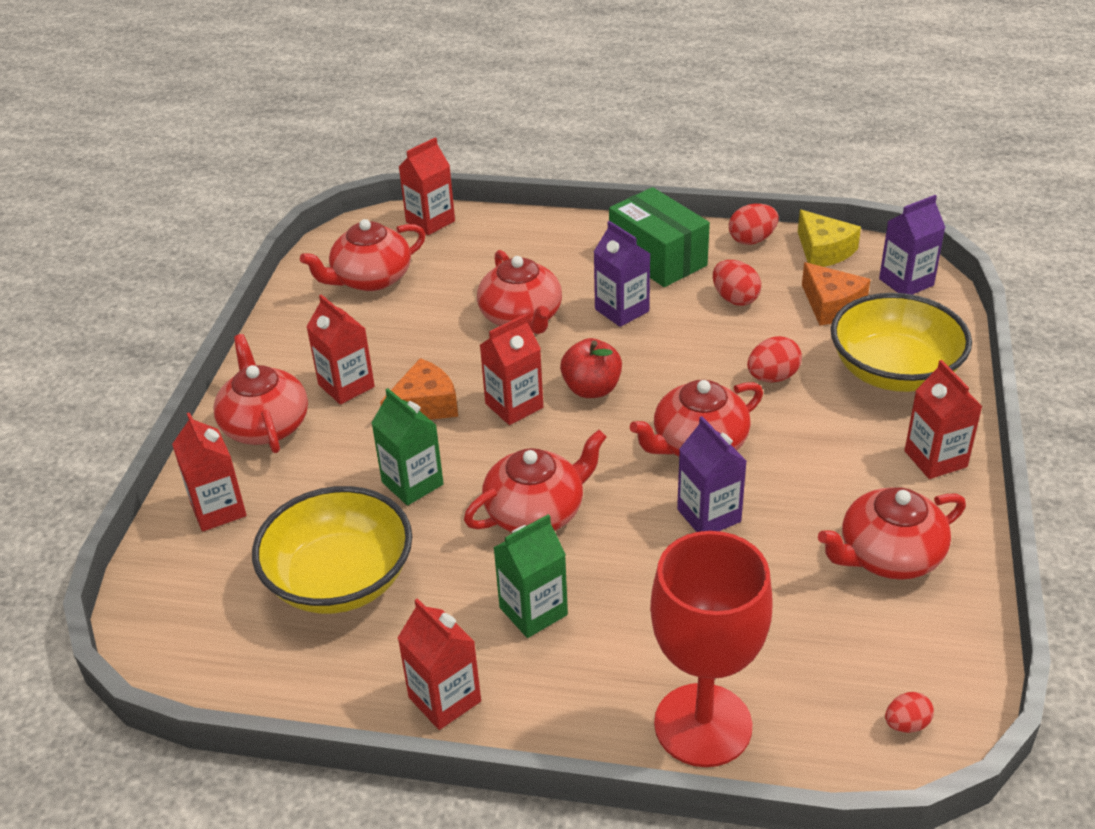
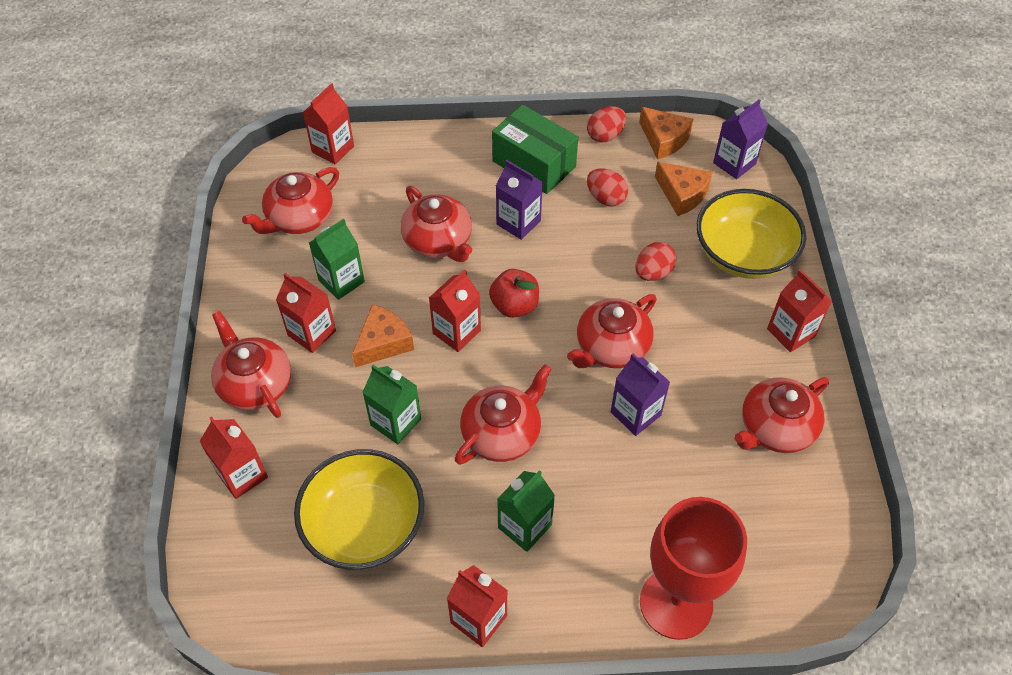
camera: 15 degrees left, 15 degrees up
yellow cheese [798,210,861,267] -> orange cheese [639,107,694,159]
red egg [885,692,934,733] -> none
none -> green carton [309,219,365,300]

